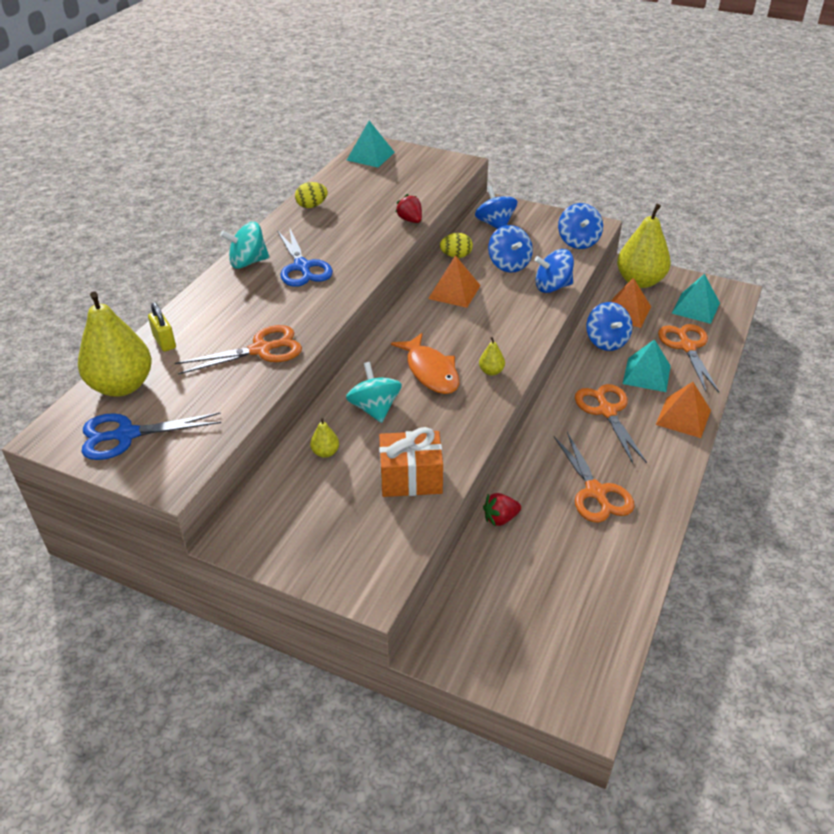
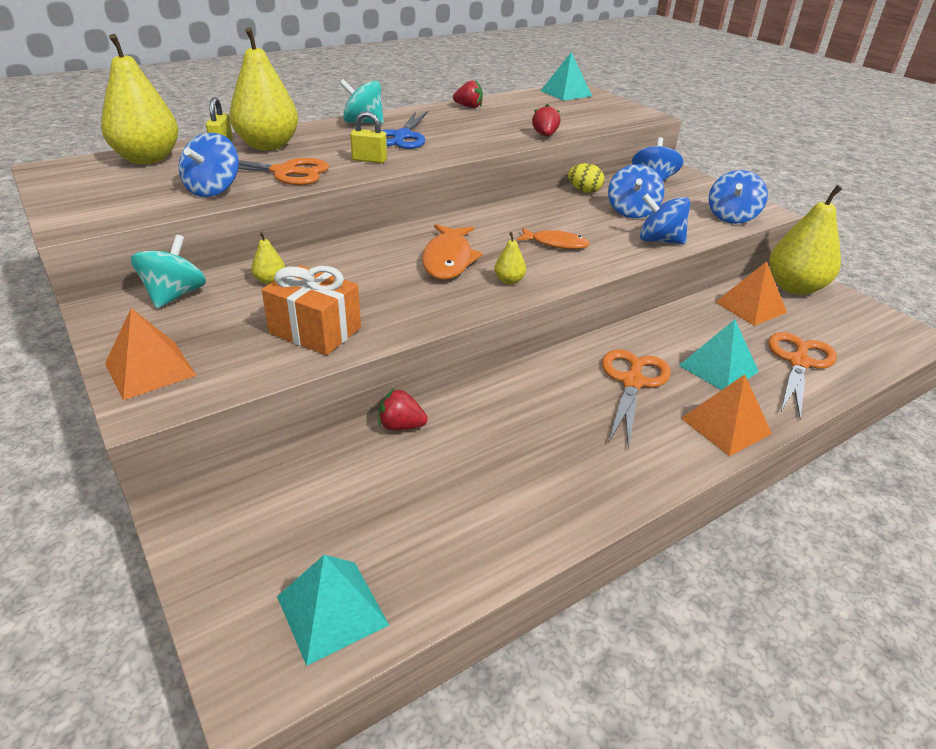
camera: 30 degrees right, 5 degrees down
blue scissors [81,412,221,460] -> none
yellow egg [295,182,328,208] -> red strawberry [453,80,483,108]
turquoise spinning top [346,362,402,423] -> turquoise spinning top moved to [131,235,206,309]
orange pyramid [428,255,481,308] -> orange pyramid moved to [105,308,197,400]
orange scissors [554,432,635,523] -> none
blue spinning top [586,302,632,351] -> blue spinning top moved to [179,133,239,197]
turquoise pyramid [672,274,720,324] -> turquoise pyramid moved to [277,555,389,666]
none -> yellow pear [229,27,298,151]
none -> yellow padlock [350,111,387,163]
none -> orange fish [517,228,590,249]

